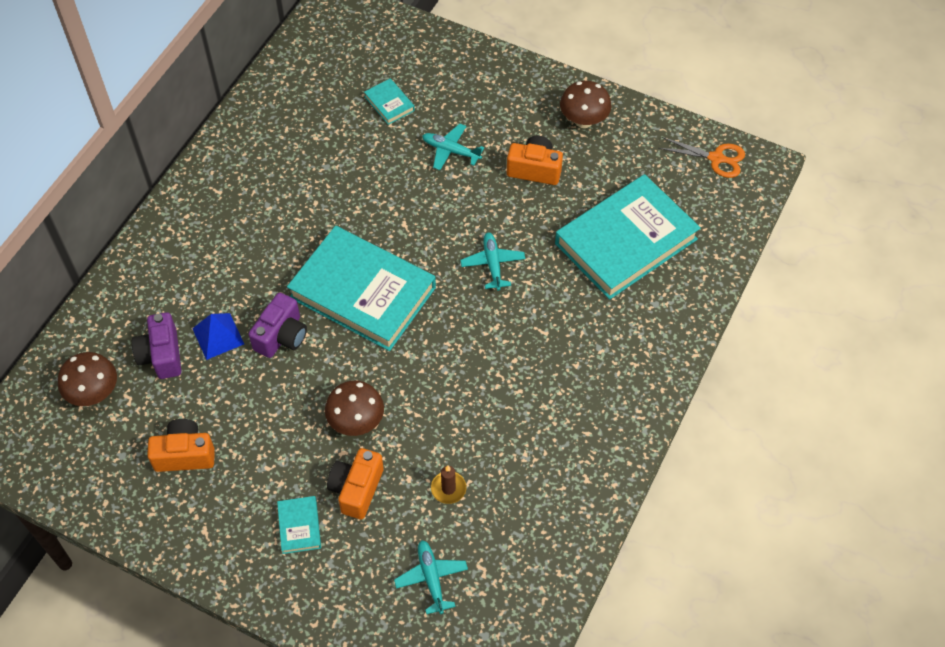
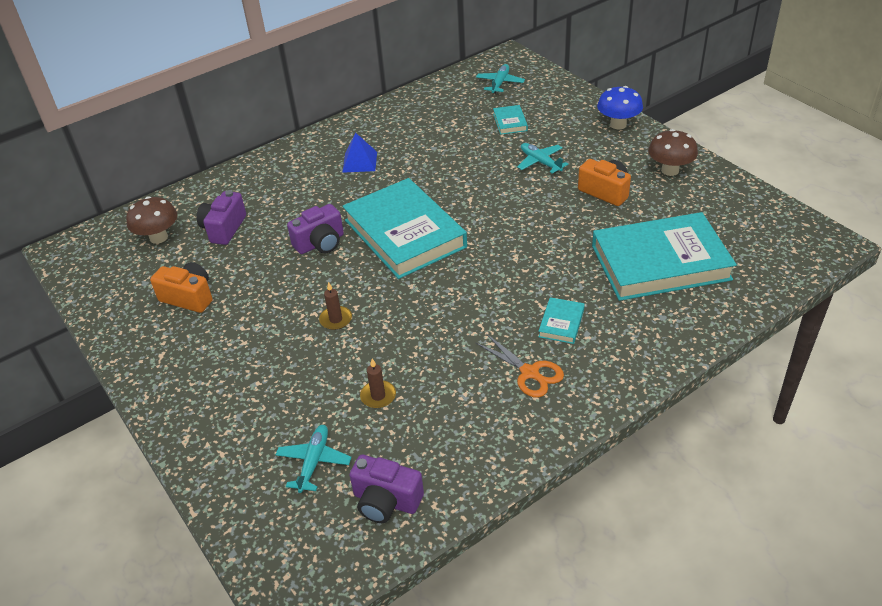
camera: 30 degrees right, 15 degrees down
blue pyramid [192,313,244,360] -> blue pyramid moved to [342,133,377,173]
turquoise book [277,496,321,554] -> turquoise book moved to [538,297,585,344]
brown mushroom [325,380,384,436] -> brown candle [319,282,352,330]
orange camera [327,448,384,520] -> none
turquoise plane [460,232,525,291] -> turquoise plane moved to [476,64,525,94]
orange scissors [658,137,745,178] -> orange scissors moved to [476,334,564,397]
none -> purple camera [350,455,424,523]
none -> blue mushroom [597,86,643,129]

